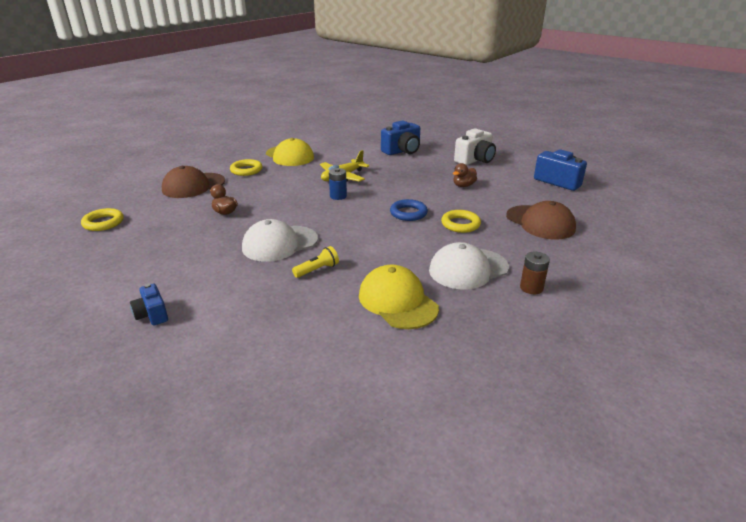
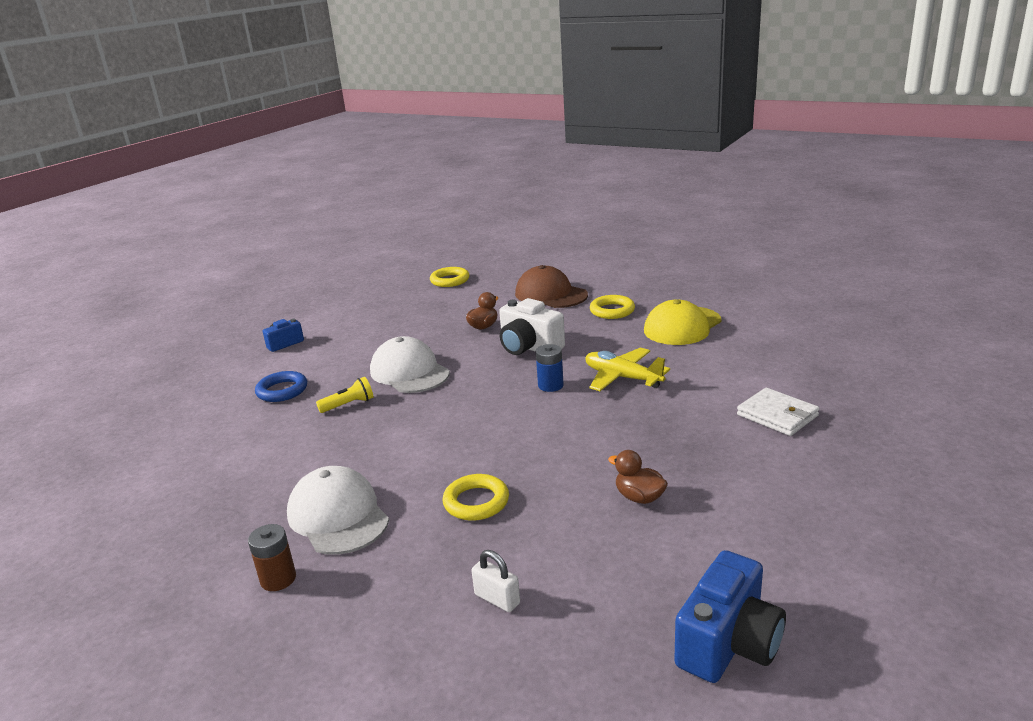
camera: 85 degrees right, 5 degrees down
yellow flashlight [292,246,339,278] -> yellow flashlight turned 75 degrees counterclockwise [316,377,374,413]
yellow cap [359,265,439,329] -> none
blue camera [381,120,420,155] -> white wallet [737,388,820,436]
blue ring [390,199,428,221] -> blue ring moved to [255,371,307,402]
white camera [454,128,496,165] -> white camera moved to [499,298,565,355]
brown cap [506,201,576,239] -> white padlock [471,550,520,612]

